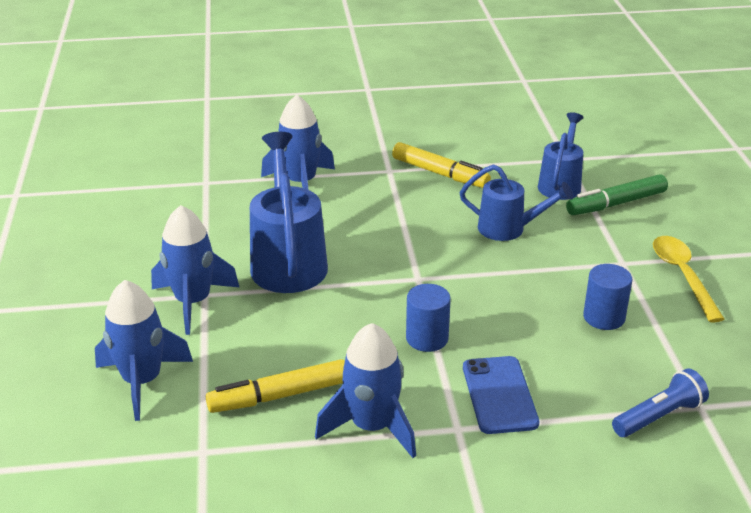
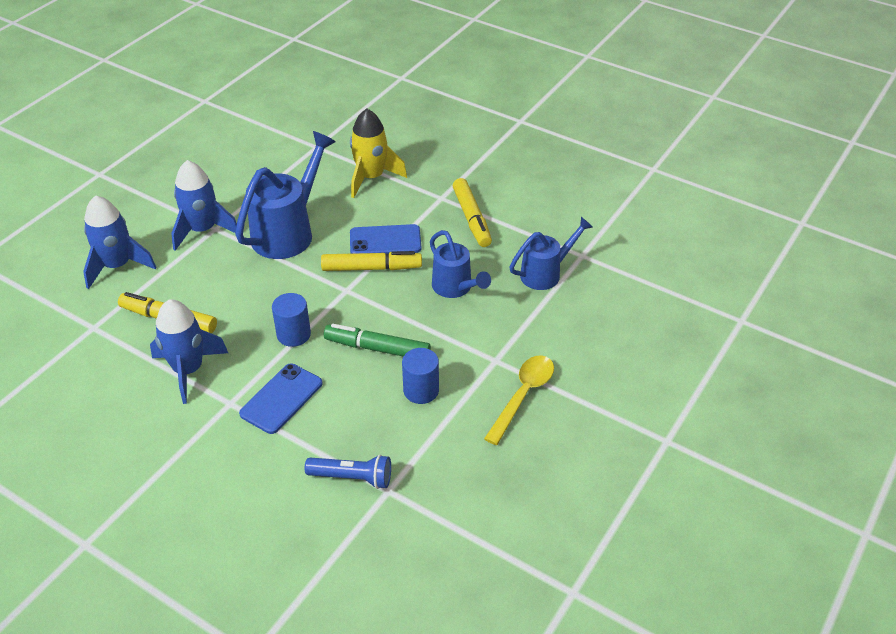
camera: 40 degrees right, 10 degrees up
blue rocket [261,95,335,190] -> yellow rocket [350,109,407,198]
green marker [566,174,668,215] -> green marker moved to [324,324,431,357]
none -> yellow marker [321,251,422,271]
none -> blue phone [350,224,421,254]

